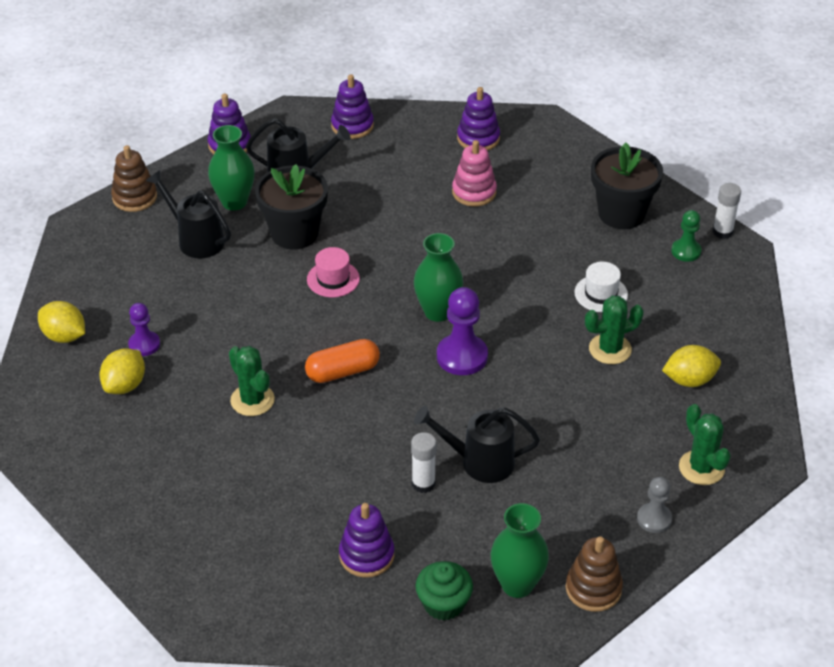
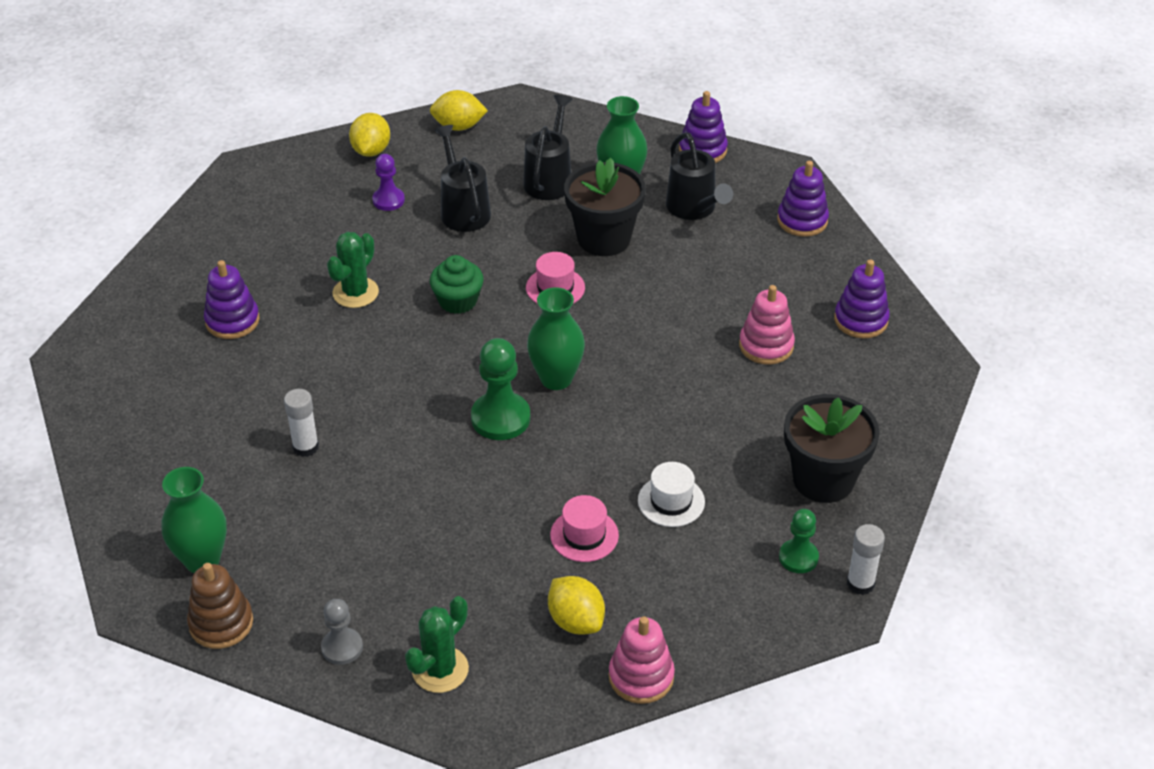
camera: 65 degrees right, 0 degrees up
yellow lemon [99,348,145,394] -> yellow lemon moved to [430,90,488,131]
brown stacking toy [111,145,157,212] -> none
orange capsule [305,339,380,383] -> none
purple stacking toy [339,503,394,577] -> purple stacking toy moved to [204,260,260,339]
black watering can [414,406,540,483] -> black watering can moved to [434,125,491,232]
green cupcake [415,561,473,620] -> green cupcake moved to [430,255,484,314]
purple pawn [437,287,488,375] -> green pawn [471,338,530,440]
green cactus [585,296,644,364] -> pink hat [550,495,619,562]
none -> pink stacking toy [609,616,675,704]

